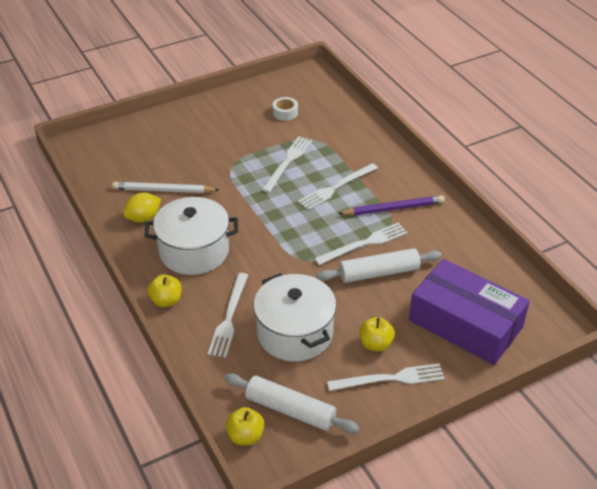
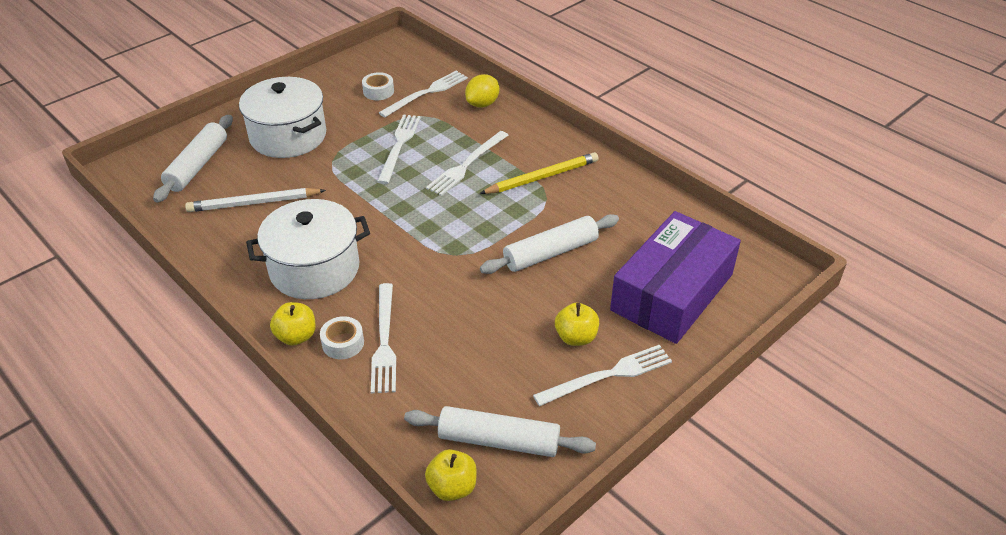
camera: 15 degrees left, 0 degrees up
yellow lemon [123,192,161,222] -> yellow lemon moved to [465,74,499,108]
white pot [253,273,336,361] -> white pot moved to [239,77,326,158]
white fork [314,223,408,265] -> white fork moved to [379,71,468,117]
purple pencil [338,195,445,216] -> yellow pencil [479,152,599,194]
purple box [409,259,530,365] -> purple box turned 75 degrees counterclockwise [610,211,741,344]
none -> white rolling pin [153,115,233,203]
none -> white tape [320,316,364,359]

